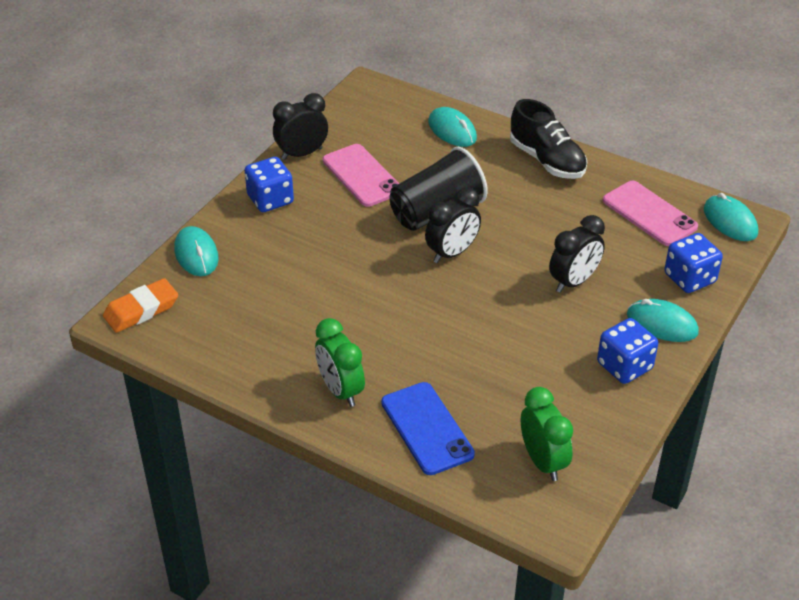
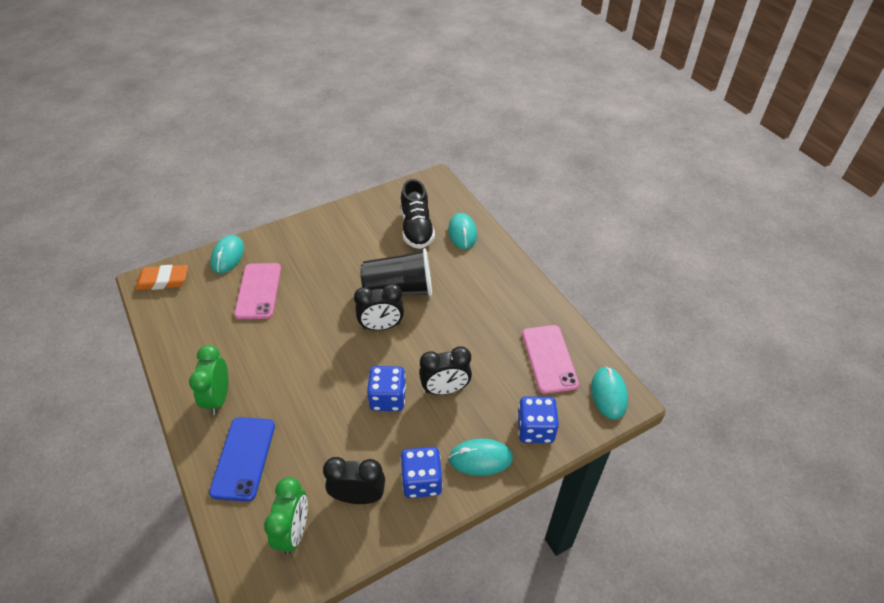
camera: 30 degrees right, 5 degrees up
blue dice [245,157,294,212] -> blue dice moved to [367,366,406,411]
black clock [273,93,328,160] -> black clock moved to [323,457,385,504]
pink phone [323,144,399,207] -> pink phone moved to [234,263,281,319]
black shoe [510,99,587,179] -> black shoe moved to [401,179,435,249]
turquoise mouse [627,299,699,342] -> turquoise mouse turned 60 degrees counterclockwise [449,439,513,476]

